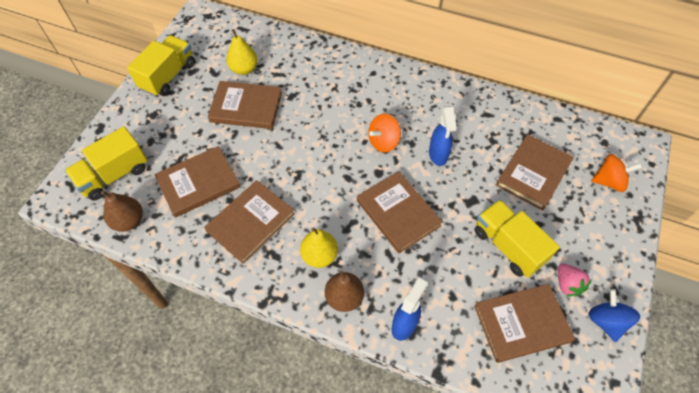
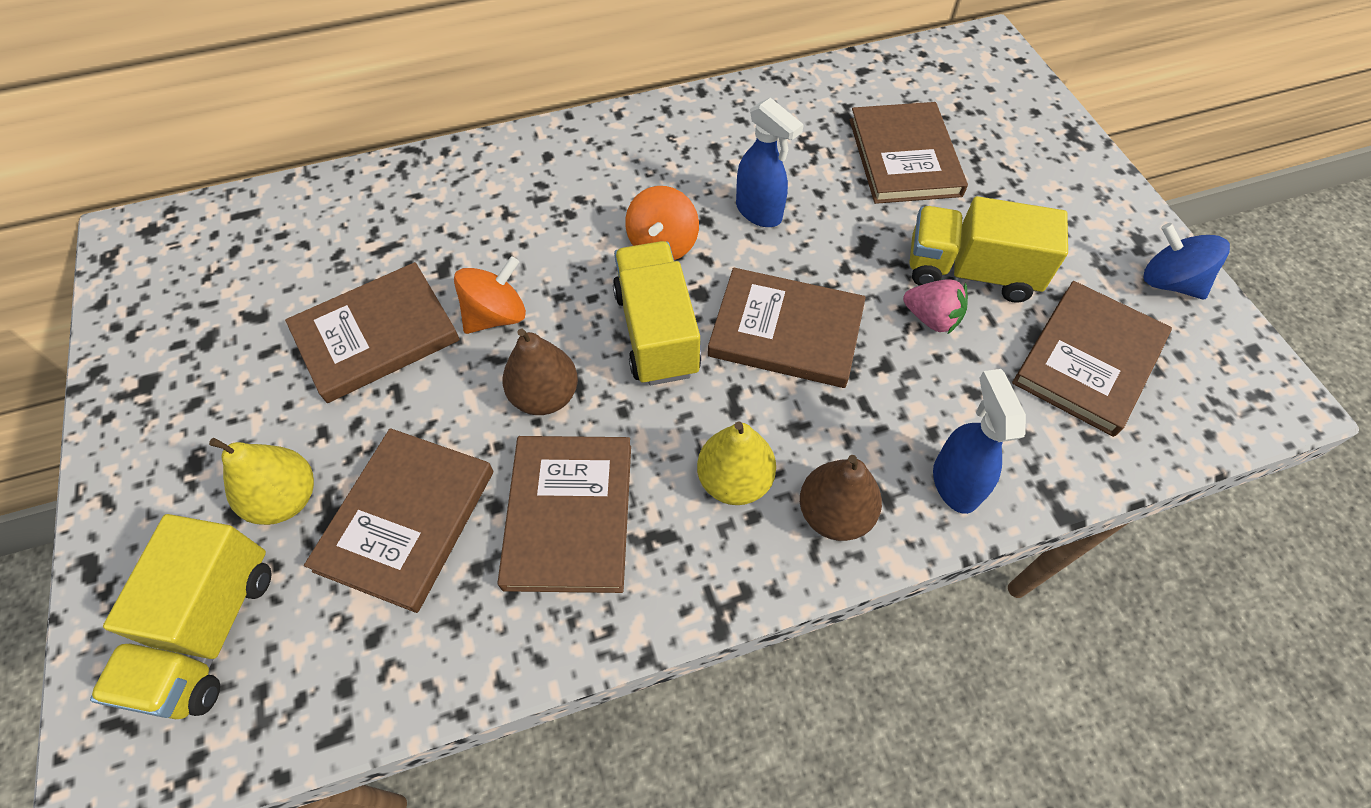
camera: 40 degrees left, 0 degrees up
brown pear [101,191,143,232] -> brown pear moved to [503,329,578,415]
yellow truck [127,35,195,97] -> yellow truck moved to [613,241,701,385]
yellow pear [226,29,258,75] -> yellow pear moved to [209,438,314,525]
pink strawberry [558,264,592,297] -> pink strawberry moved to [903,279,968,335]
orange spinning top [591,154,642,192] -> orange spinning top moved to [454,256,526,334]

